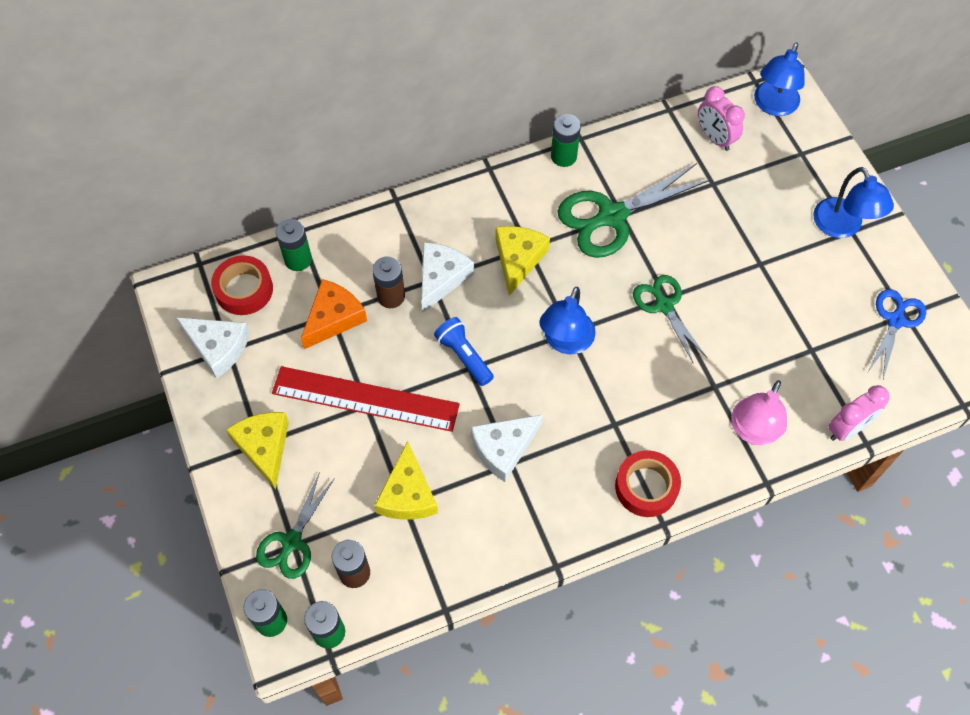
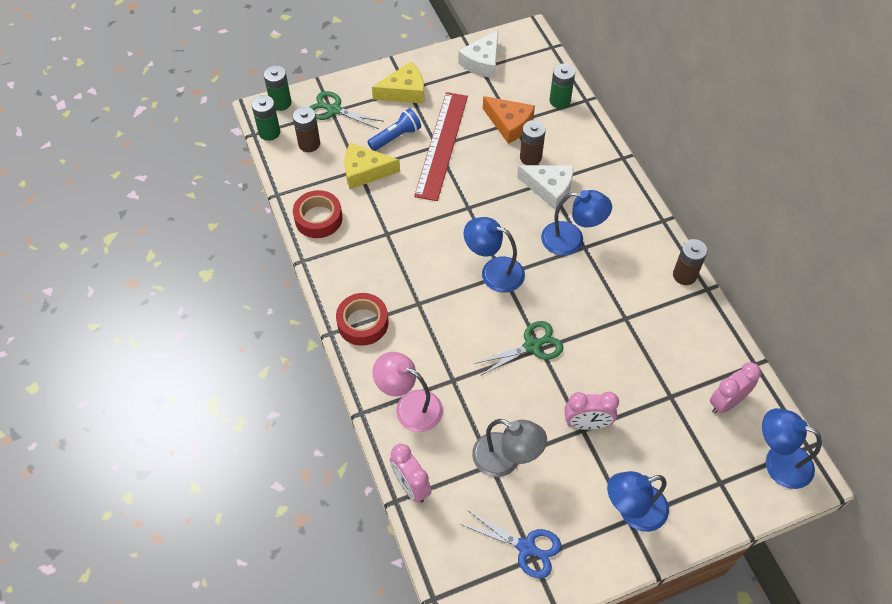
camera: 90 degrees right, 5 degrees down
red tape [211,255,273,315] -> red tape moved to [293,190,342,238]
blue flashlight [434,317,494,386] -> blue flashlight moved to [367,108,421,151]
white cheese [471,415,543,482] -> none
yellow cheese [495,226,550,296] -> blue lamp [541,190,612,256]
green battery [551,114,581,167] -> brown battery [673,239,707,285]
green scissors [558,163,711,258] -> none
none -> grey lamp [472,419,547,477]
none -> pink clock [564,392,619,430]

